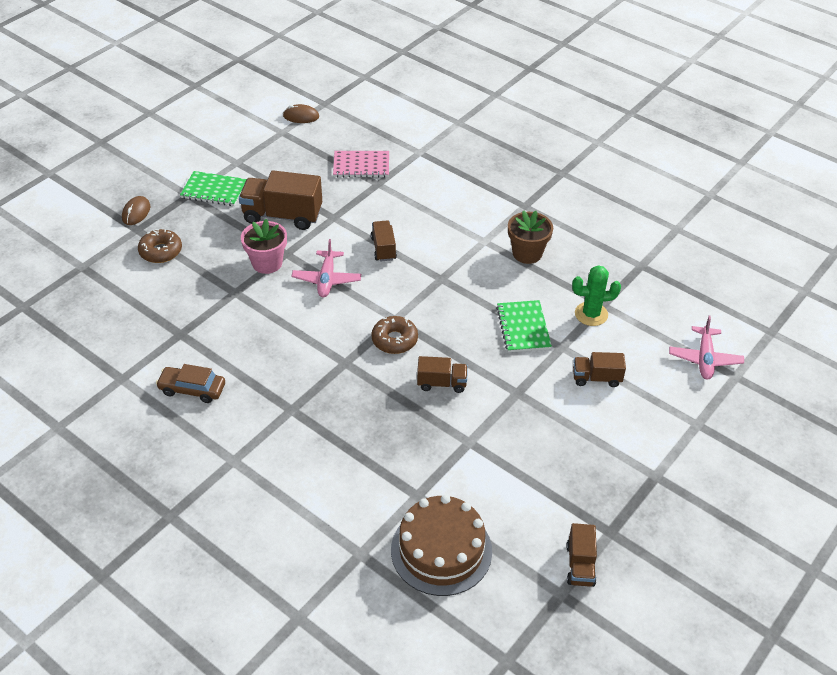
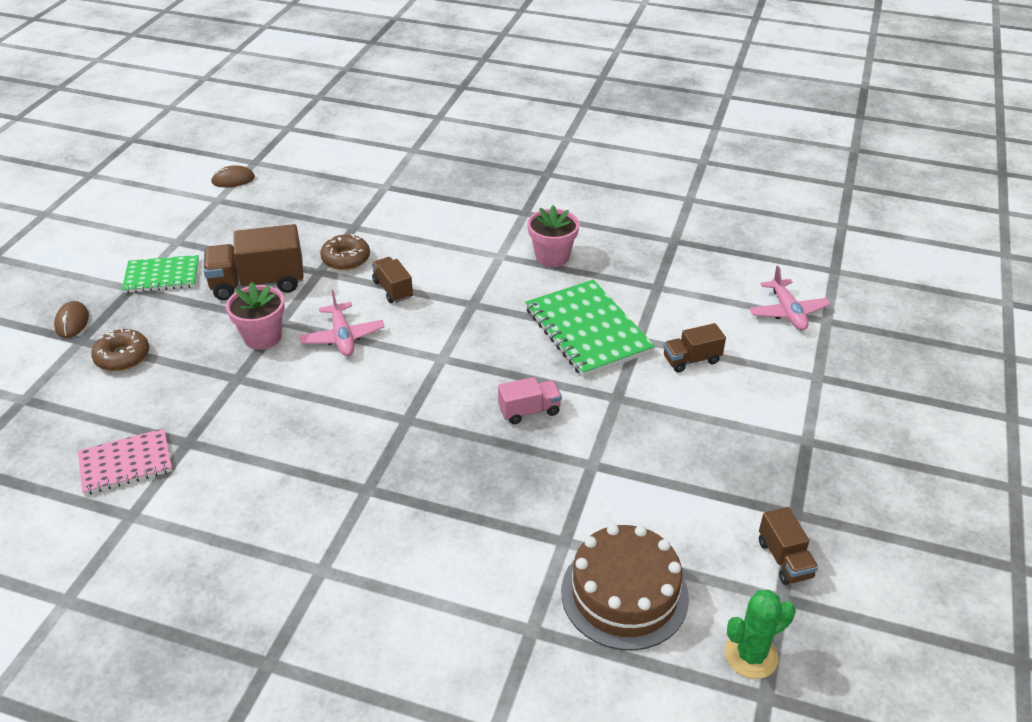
camera: 20 degrees left, 5 degrees down
brown car [156,364,225,403] -> none
pink notebook [333,151,389,178] -> pink notebook moved to [78,428,172,495]
brown donut [371,316,418,354] -> brown donut moved to [320,234,370,270]
brown truck [417,356,468,393] -> pink truck [498,377,562,424]
green notebook [496,300,552,352] -> green notebook [525,280,655,377], size x1.60
brown flower pot [508,210,553,264] -> pink flower pot [527,205,579,267]
green cactus [572,265,621,326] -> green cactus moved to [725,590,796,679]

